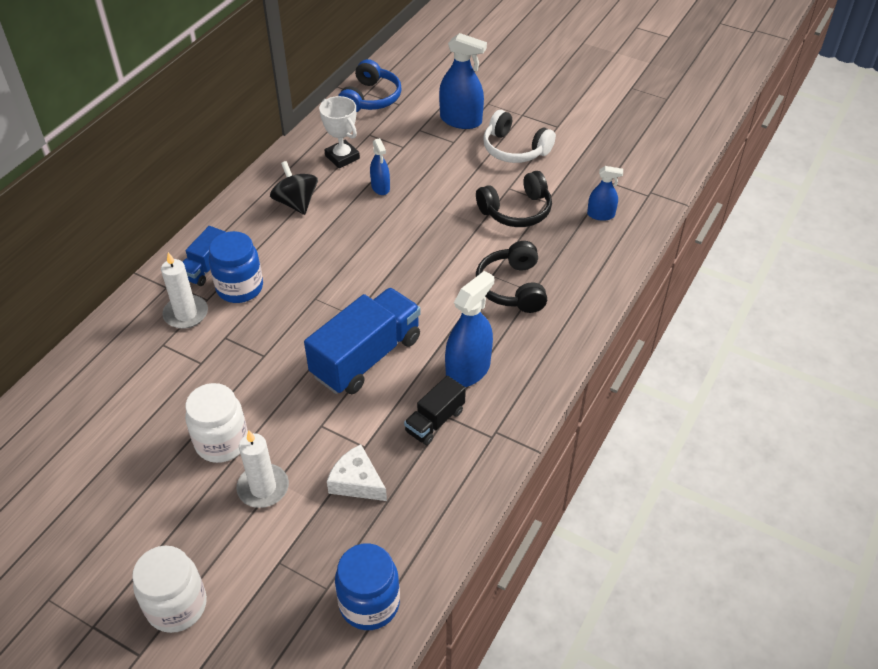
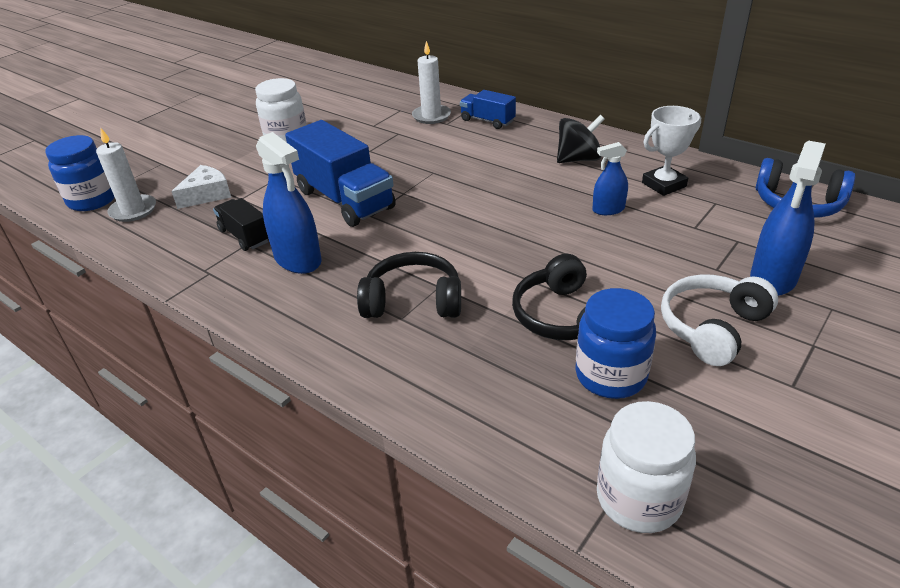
camera: 100 degrees right, 10 degrees down
white jar [132,545,207,633] -> white jar moved to [597,401,696,533]
blue jar [209,231,263,303] -> blue jar moved to [575,288,656,399]
white candle [236,430,289,508] -> white candle moved to [96,128,156,222]
blue spray bottle [587,166,623,221] -> none

